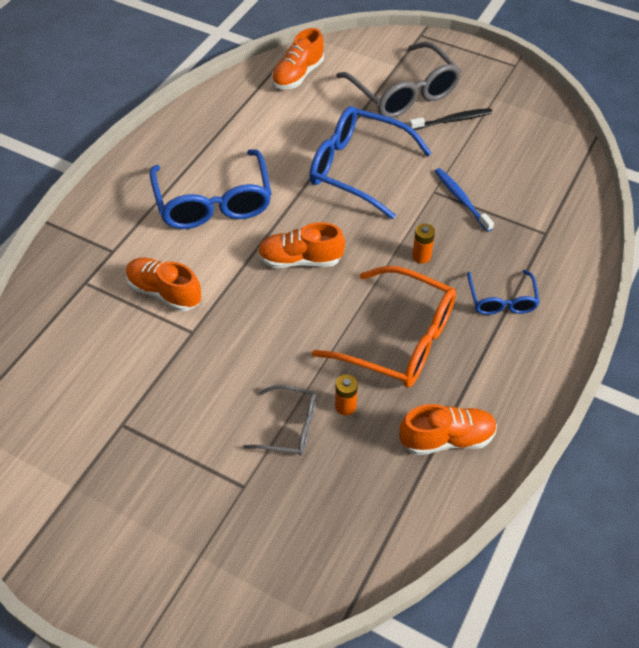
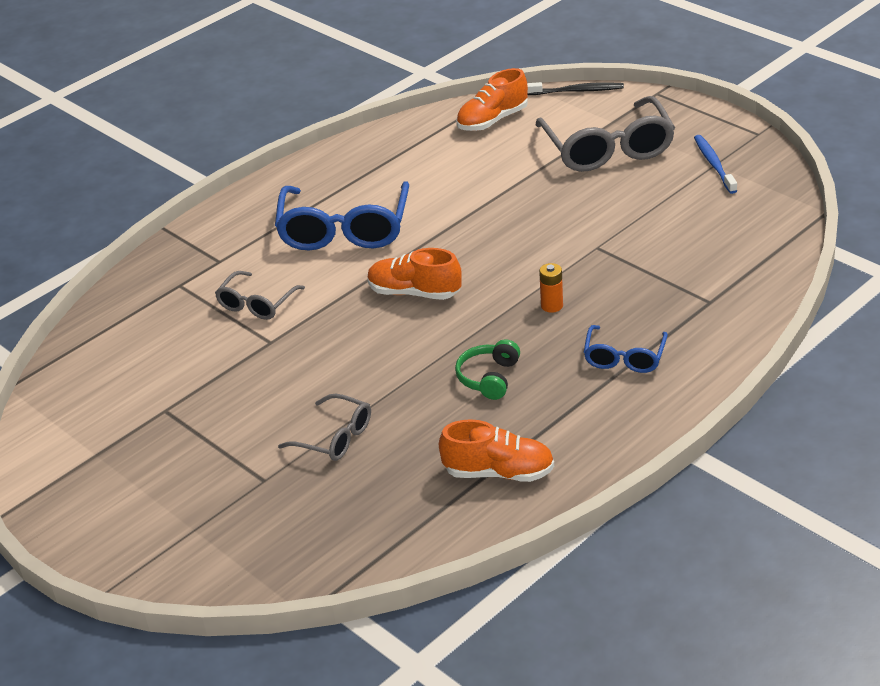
camera: 20 degrees right, 15 degrees down
orange shoe [126,258,201,311] -> grey glasses [215,271,305,320]
blue glasses [309,106,432,219] -> none
orange glasses [312,266,456,388] -> green headphones [455,339,520,400]
orange battery [335,374,358,416] -> none
black toothbrush [409,108,492,130] -> black toothbrush moved to [527,82,624,95]
blue toothbrush [435,168,494,232] -> blue toothbrush moved to [694,135,737,194]

